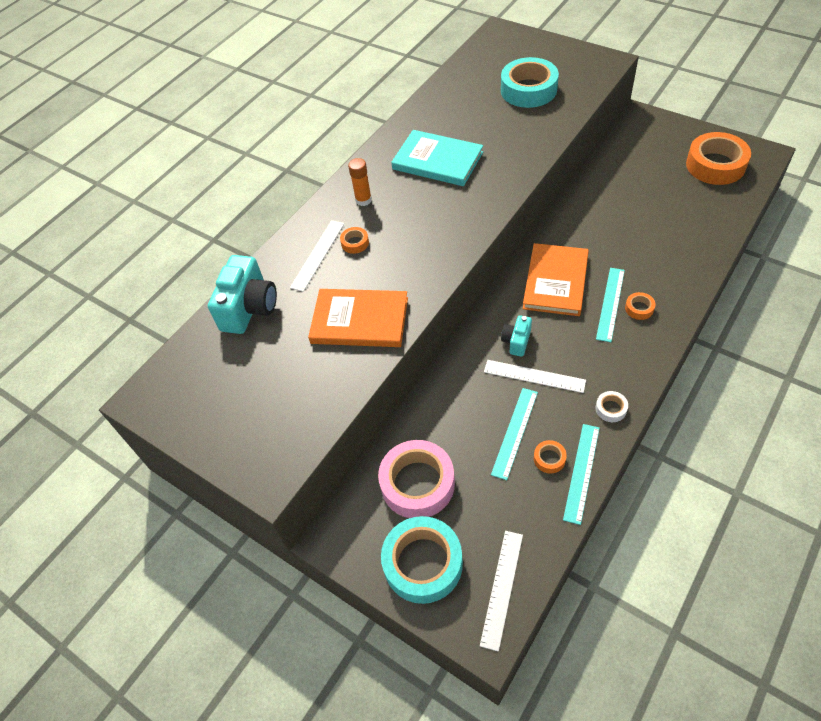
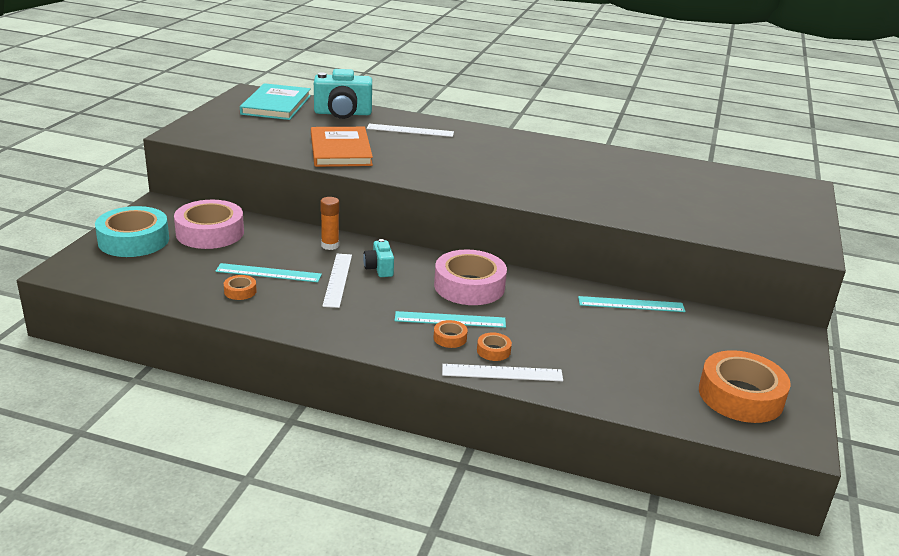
camera: 65 degrees right, 25 degrees down
orange tape [340,227,369,254] -> orange tape moved to [477,333,512,361]
orange glue stick [348,158,372,206] -> orange glue stick moved to [320,197,339,250]
turquoise book [391,130,483,186] -> turquoise book moved to [240,83,311,120]
white ruler [480,531,523,652] -> white ruler moved to [442,364,563,381]
turquoise tape [501,57,559,108] -> none
turquoise camera [501,315,532,357] -> turquoise camera turned 105 degrees counterclockwise [363,239,394,277]
orange book [523,243,589,316] -> pink tape [434,249,507,305]
turquoise ruler [563,424,600,525] -> turquoise ruler moved to [578,296,686,312]
white tape [595,391,628,422] -> none

